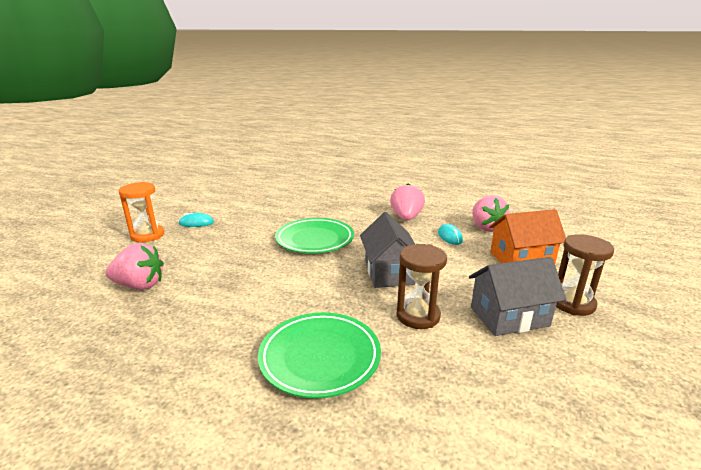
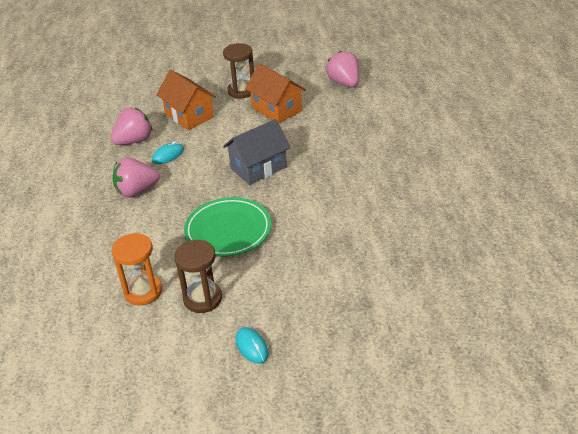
camera: 115 degrees left, 15 degrees up
pink strawberry [105,243,164,290] -> pink strawberry moved to [326,51,359,87]
orange hourglass [118,182,164,242] -> orange hourglass moved to [112,233,162,306]
green plate [258,312,381,398] -> none
brown hourglass [397,244,447,329] -> brown hourglass moved to [174,240,222,313]
grey house [469,257,566,336] -> orange house [245,63,306,123]

